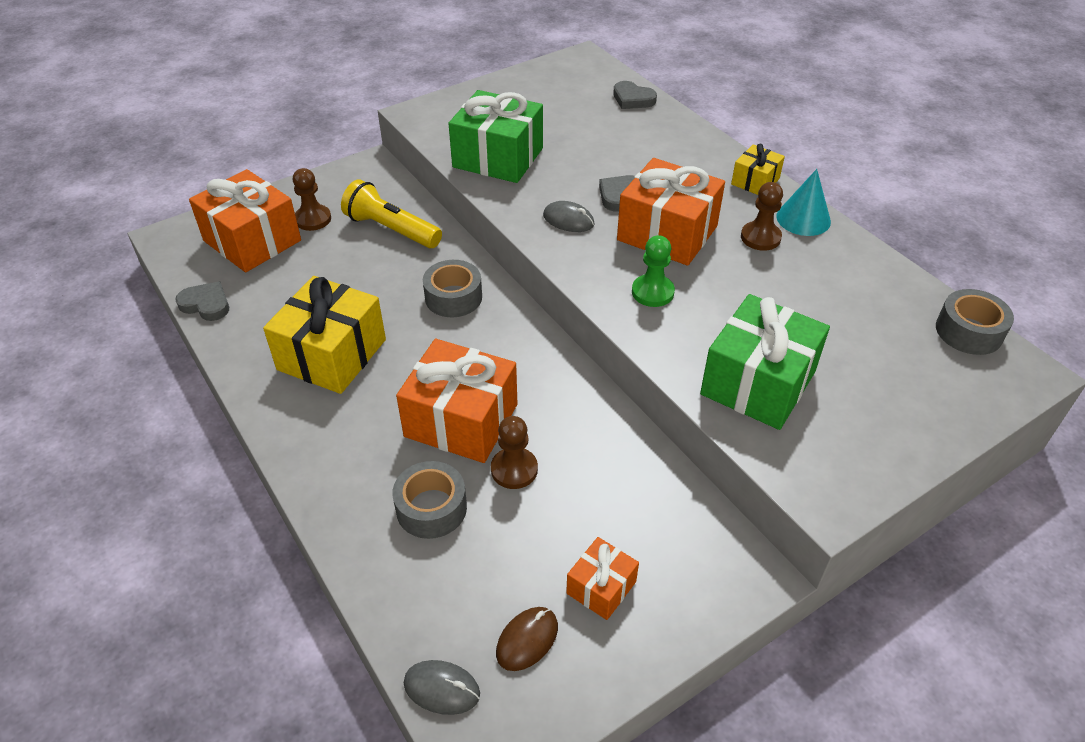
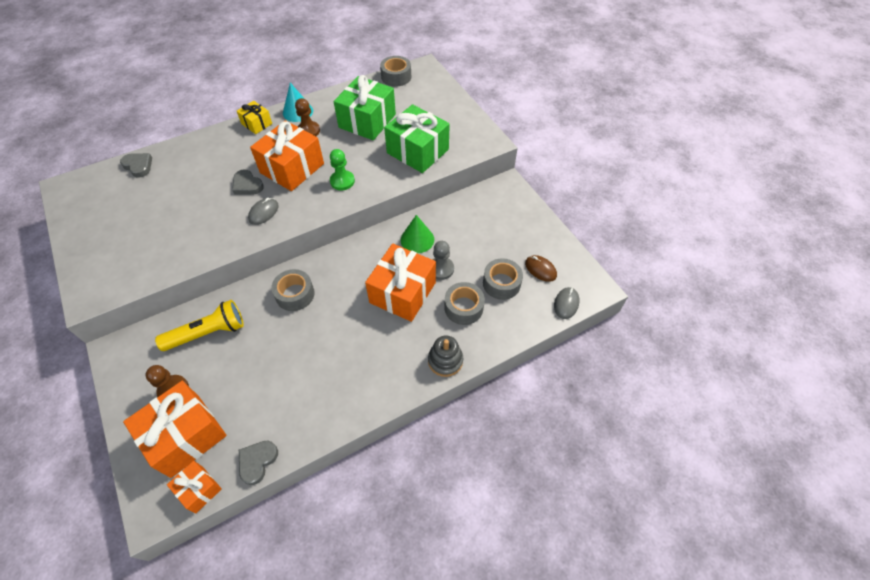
camera: 85 degrees left, 10 degrees up
yellow gift [263,276,386,394] -> none
yellow flashlight [341,179,442,248] -> yellow flashlight turned 150 degrees counterclockwise [155,300,244,351]
green gift [448,90,543,183] -> green gift moved to [334,75,396,140]
brown pawn [491,416,538,489] -> grey pawn [433,241,454,280]
orange gift [566,537,639,620] -> orange gift moved to [167,461,222,513]
grey heart [613,81,657,109] -> grey heart turned 90 degrees counterclockwise [120,153,152,178]
none -> green cone [400,215,434,253]
none -> grey stacking toy [428,335,463,377]
none -> grey tape [483,258,523,300]

